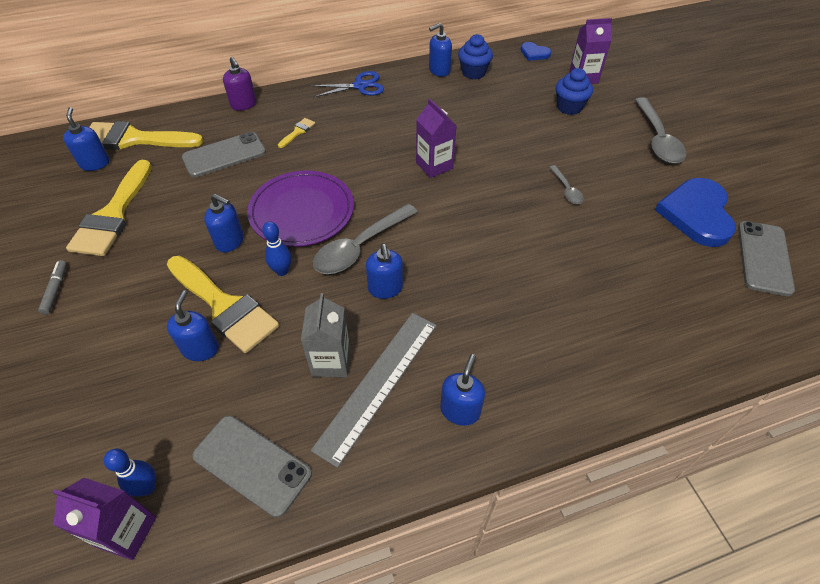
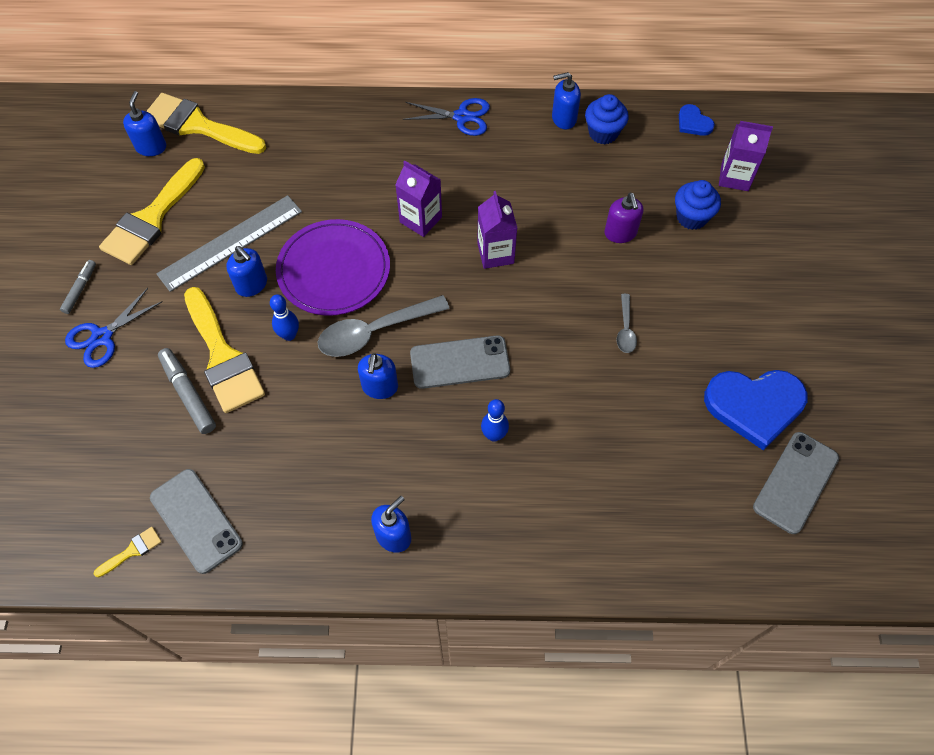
camera: 20 degrees right, 10 degrees up
purple carton [53,478,156,560] -> purple carton moved to [395,160,442,237]
blue bowling pin [104,449,156,497] -> blue bowling pin moved to [481,399,509,442]
blue soap dispenser [167,290,219,361] -> grey marker [158,348,216,434]
grey phone [182,132,266,177] -> grey phone moved to [410,335,510,389]
purple soap dispenser [223,57,256,111] -> purple soap dispenser moved to [604,193,644,243]
yellow brush [278,118,315,148] -> yellow brush moved to [94,527,162,578]
grey carton [301,293,350,377] -> none
grey ruler [311,313,437,468] -> grey ruler moved to [156,195,302,292]
grey spoon [635,97,686,164] -> none
blue heart [655,178,736,247] -> blue heart turned 120 degrees counterclockwise [704,370,807,450]
none -> blue scissors [65,288,163,368]

